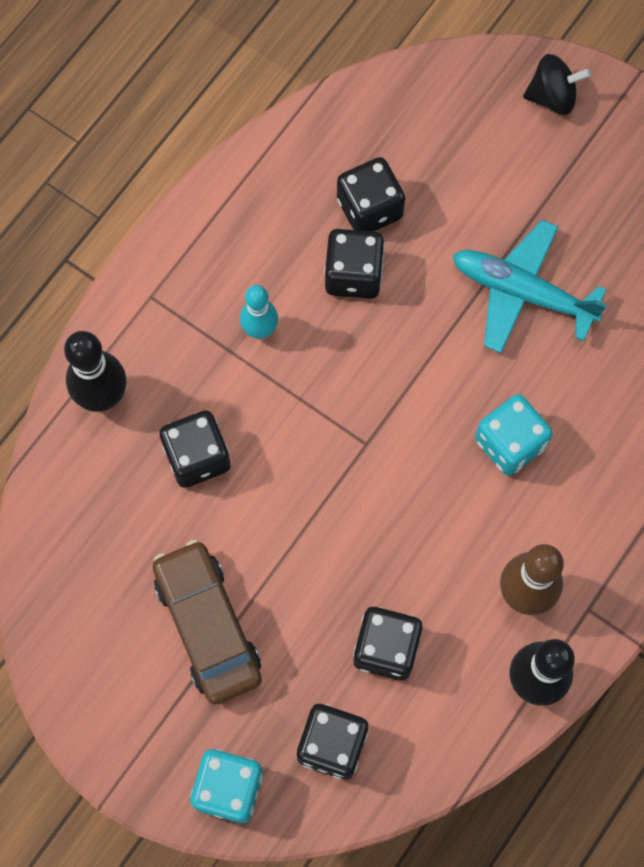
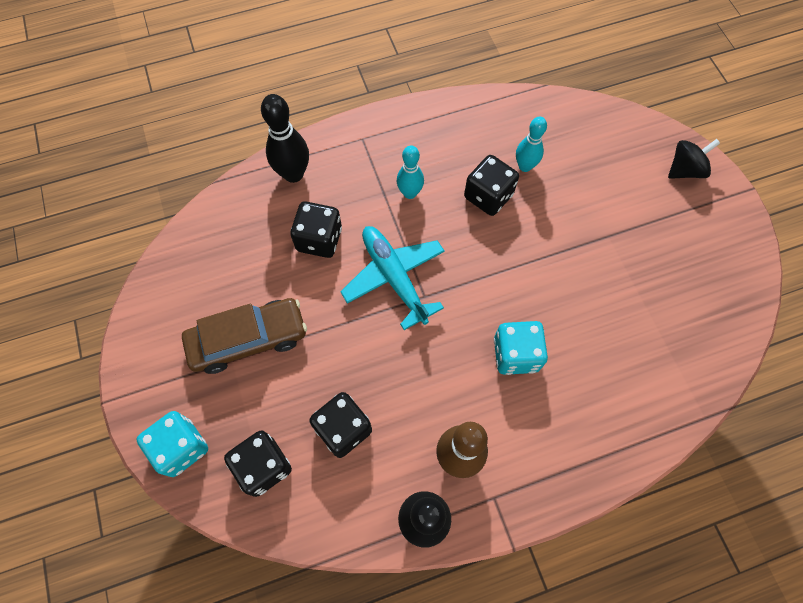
camera: 35 degrees right, 5 degrees down
brown car [153,539,262,705] -> brown car turned 60 degrees clockwise [182,298,307,374]
black dice [337,157,405,232] -> turquoise bowling pin [516,117,547,172]
turquoise plane [453,220,607,353] -> turquoise plane moved to [340,226,445,330]
black spinning top [523,54,591,115] -> black spinning top turned 60 degrees counterclockwise [668,139,720,179]

